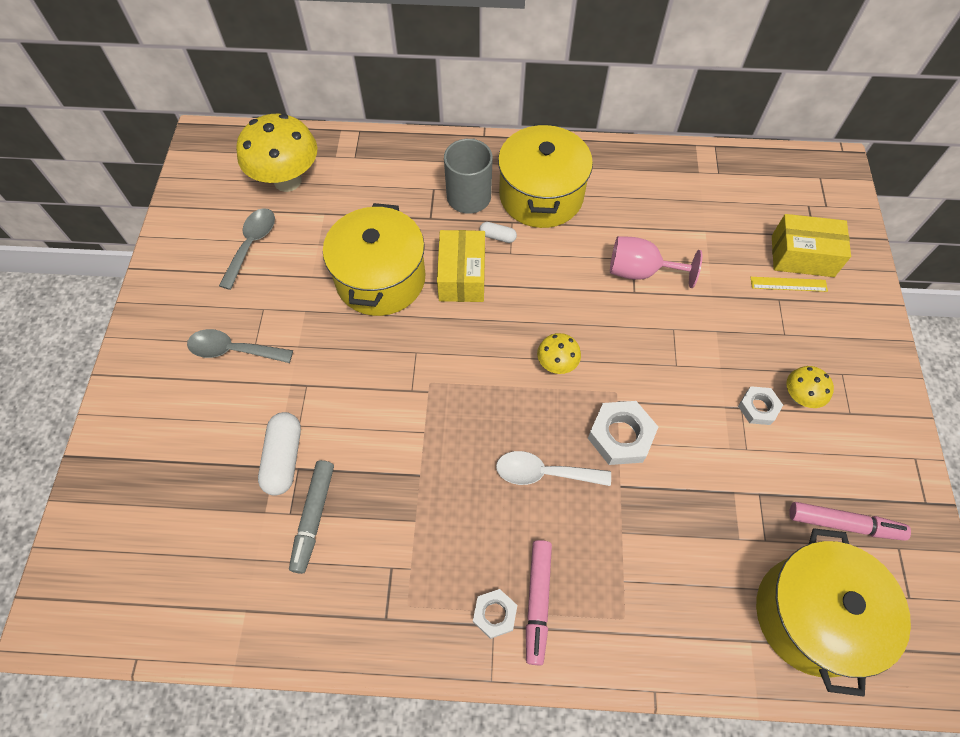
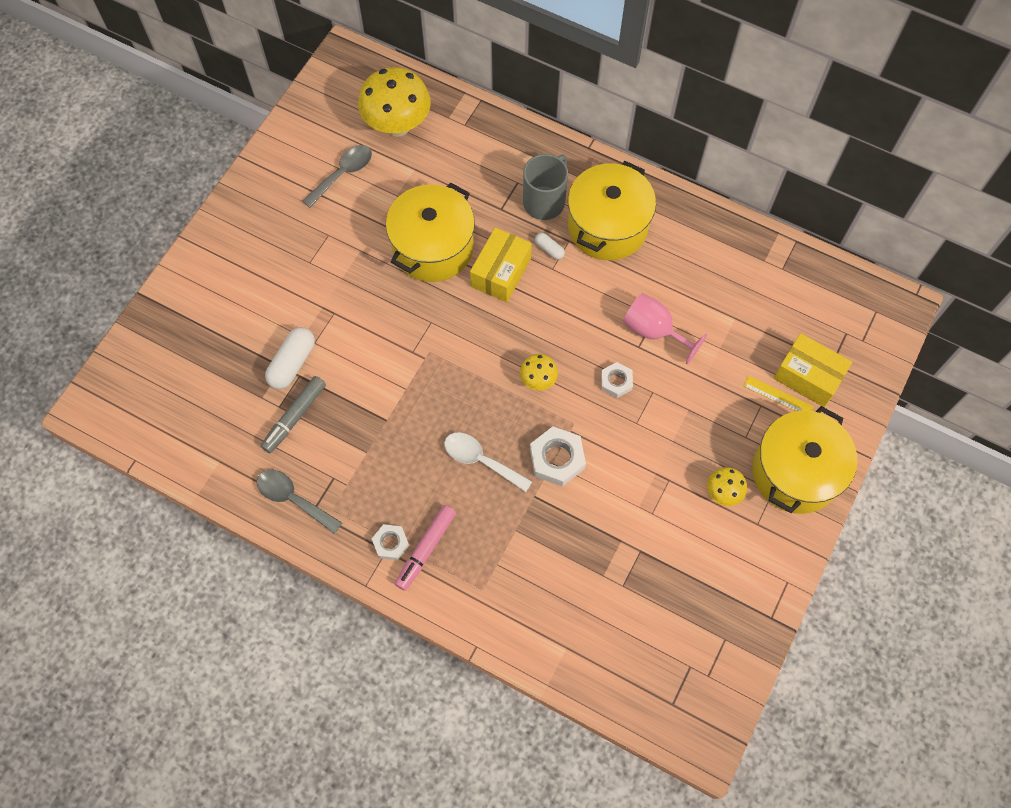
camera: 25 degrees right, 5 degrees up
grey spoon [187,329,293,363] -> grey spoon moved to [257,470,342,534]
white nut [738,386,783,425] -> white nut moved to [601,362,633,398]
yellow pot [756,528,911,697] -> yellow pot moved to [752,406,858,514]
pink marker [789,502,911,541] -> none

